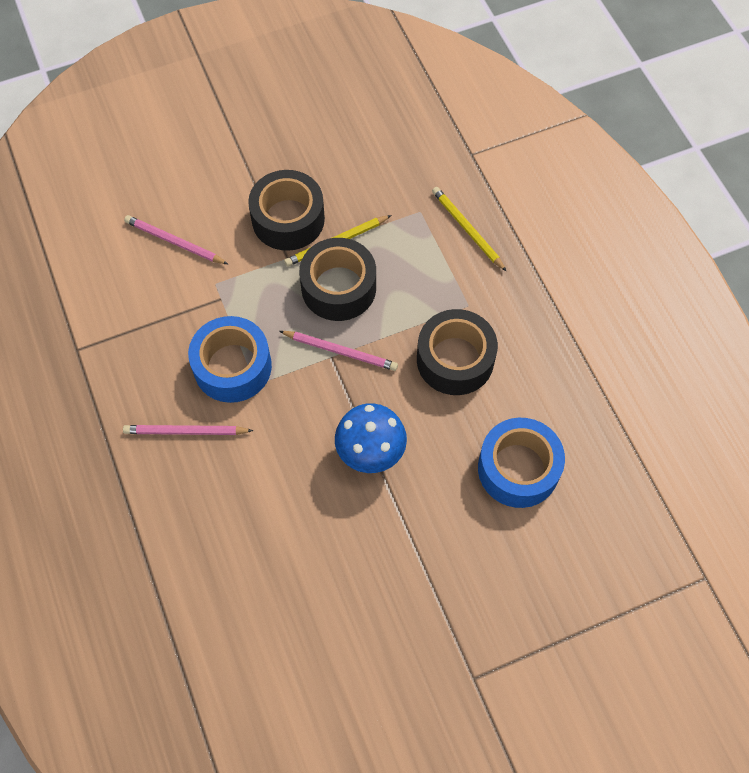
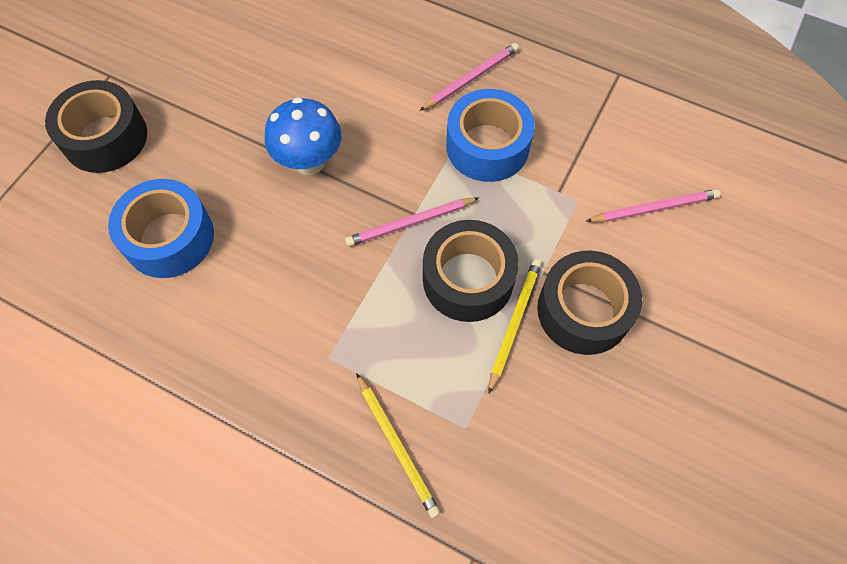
camera: 140 degrees right, 0 degrees up
black tape [417,309,498,395] -> black tape moved to [45,80,147,173]
yellow pencil [432,187,507,272] -> yellow pencil turned 45 degrees clockwise [356,373,440,518]

